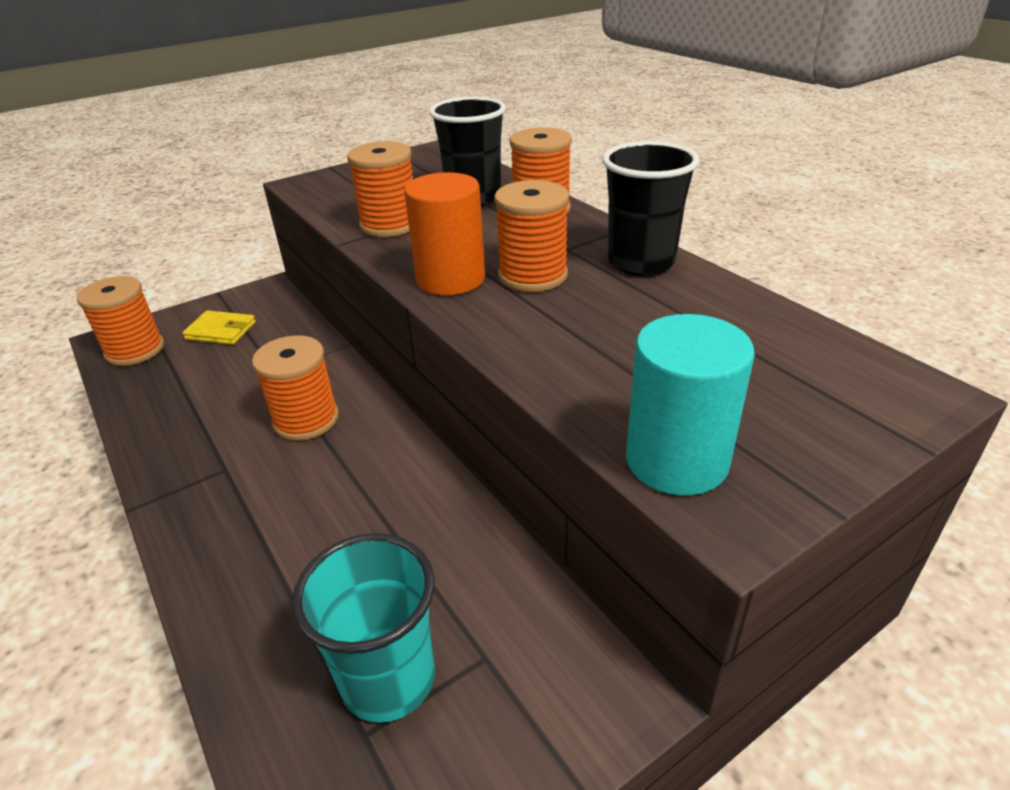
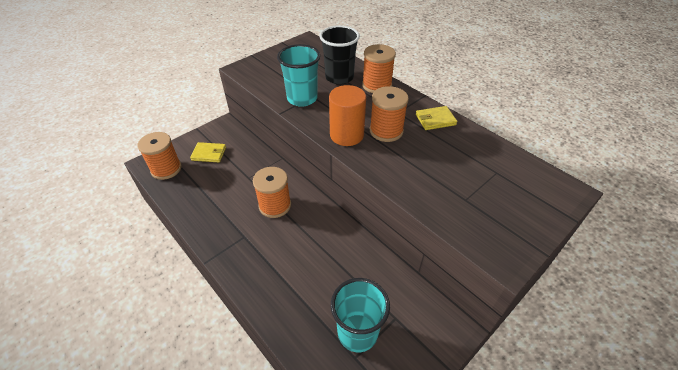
camera: 10 degrees left, 10 degrees up
orange spool [347,141,413,237] -> turquoise cup [277,44,320,107]
black cup [602,141,700,276] -> yellow wallet [416,106,457,130]
turquoise cylinder [626,314,755,496] -> none

